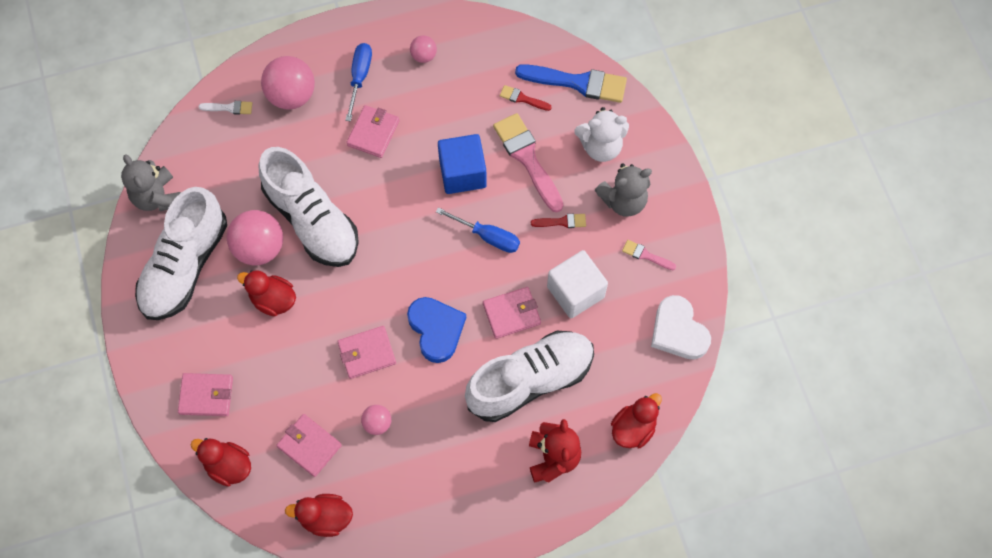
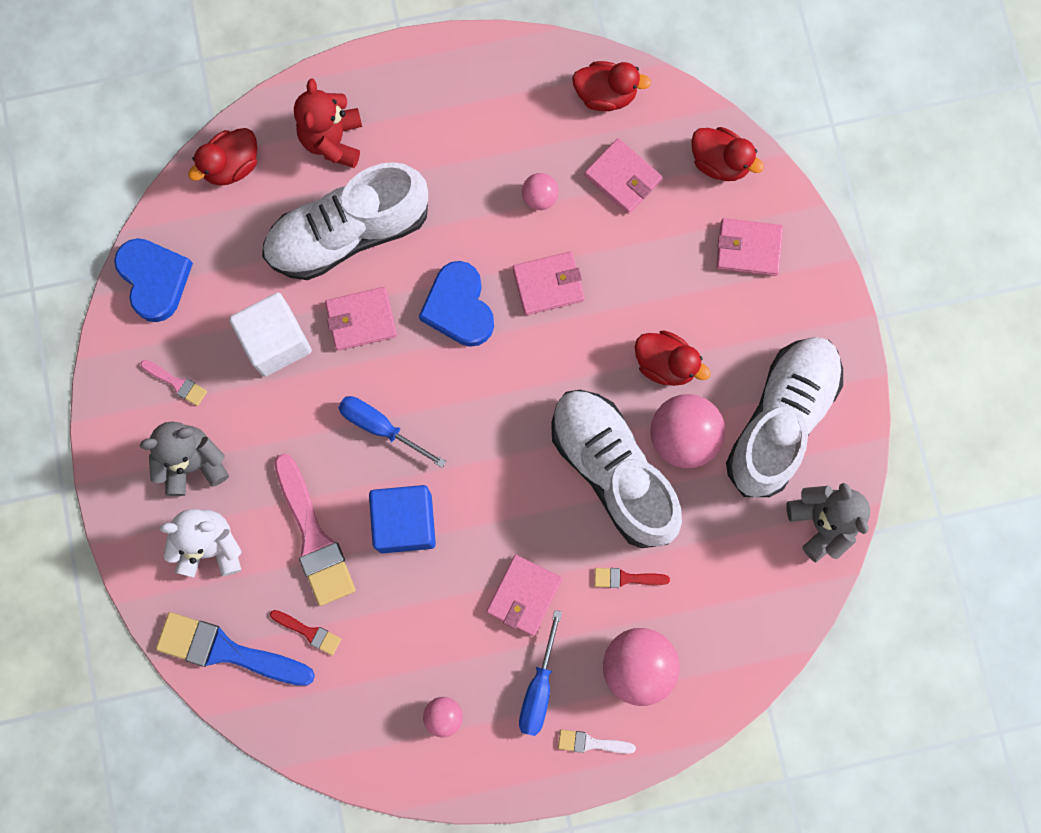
camera: 175 degrees left, 10 degrees up
white brush [199,101,252,115] -> white brush moved to [558,730,636,754]
red brush [531,214,586,228] -> red brush moved to [594,568,670,588]
white heart [651,295,711,360] -> blue heart [114,238,193,322]

